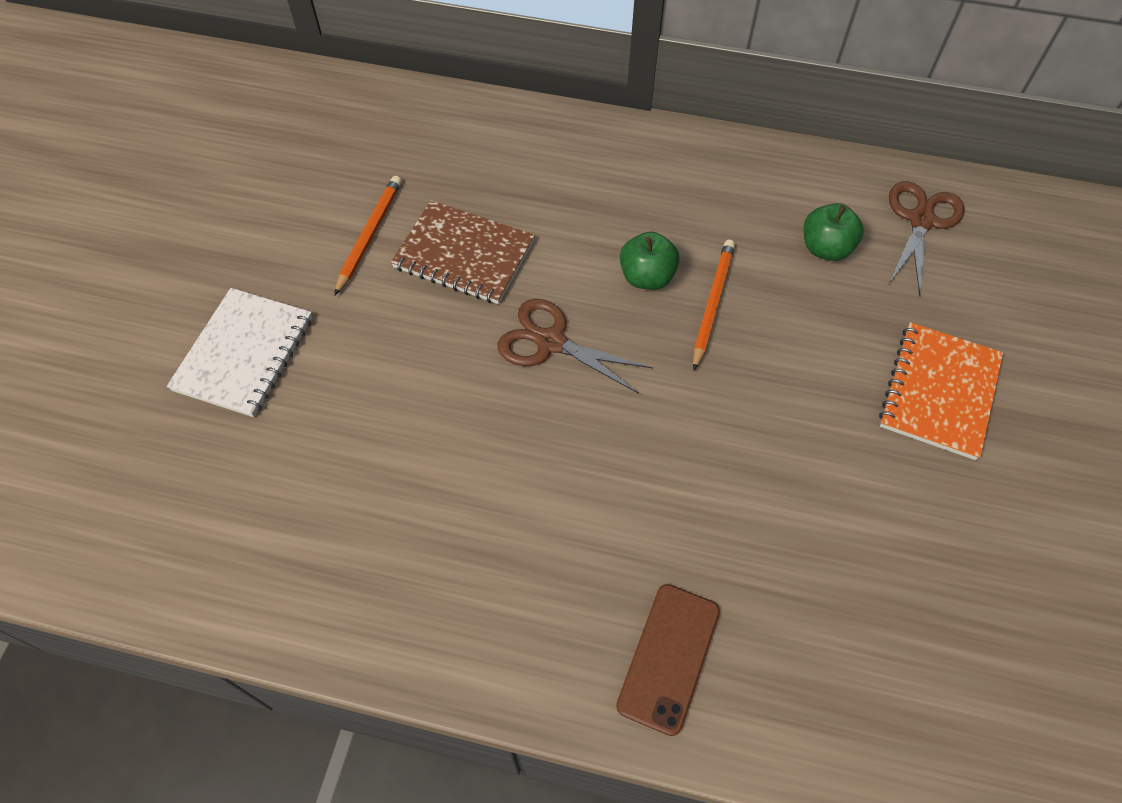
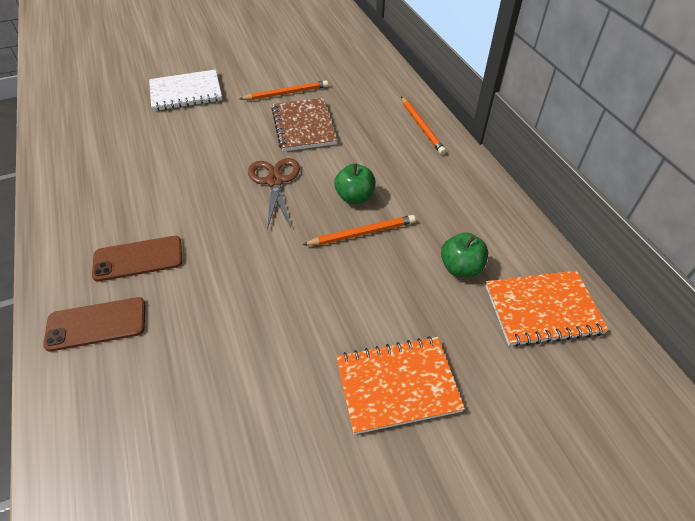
camera: 55 degrees right, 10 degrees down
brown scissors [888,181,965,296] -> orange notebook [485,271,609,347]
none -> brown phone [92,236,182,282]
none -> orange pencil [401,97,446,154]

